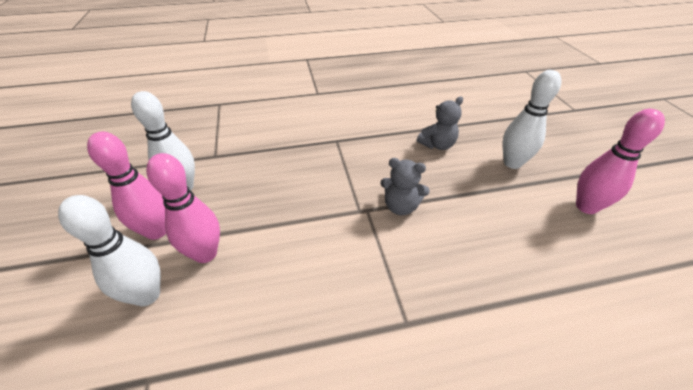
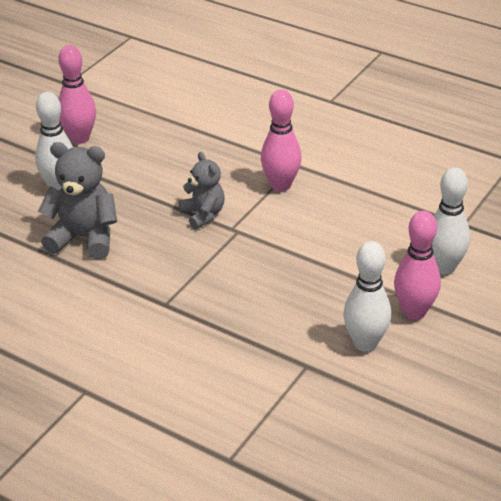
camera: 135 degrees left, 5 degrees down
pink bowling pin [146,153,220,263] -> pink bowling pin moved to [261,89,302,192]
grey teddy bear [417,97,463,150] -> grey teddy bear [38,142,117,259], size x1.57

